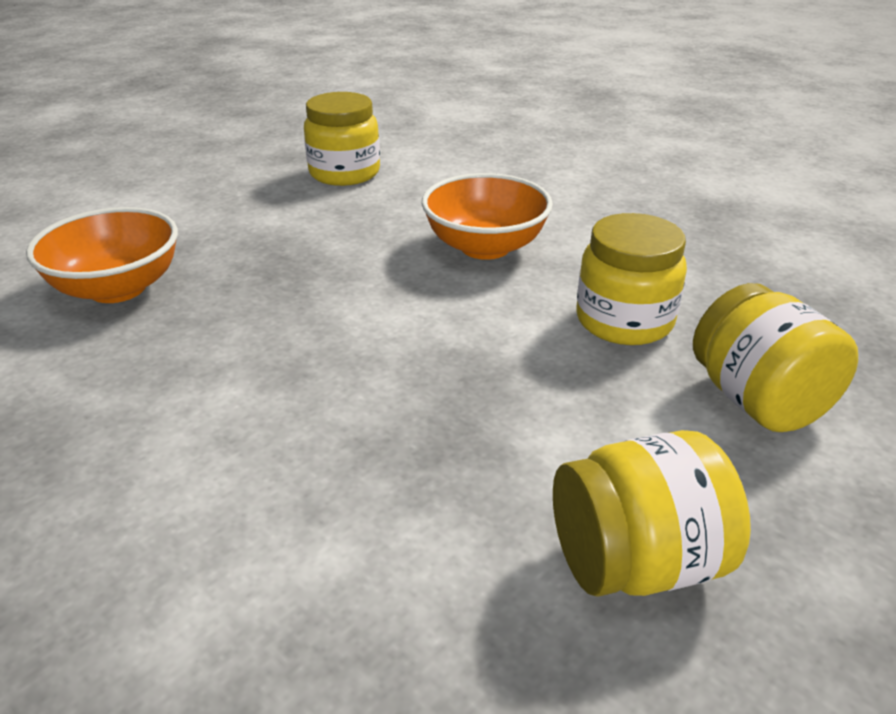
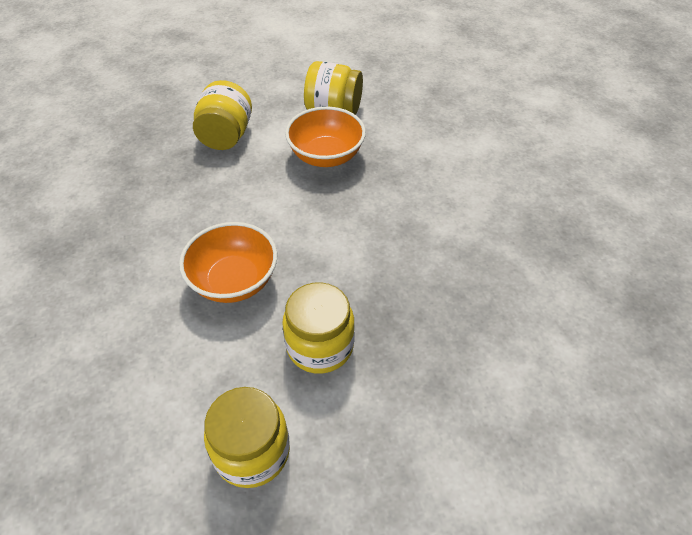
camera: 150 degrees left, 15 degrees up
orange bowl [26,207,178,303] -> orange bowl moved to [285,106,366,167]
yellow jar [576,213,687,345] -> yellow jar moved to [282,282,355,374]

